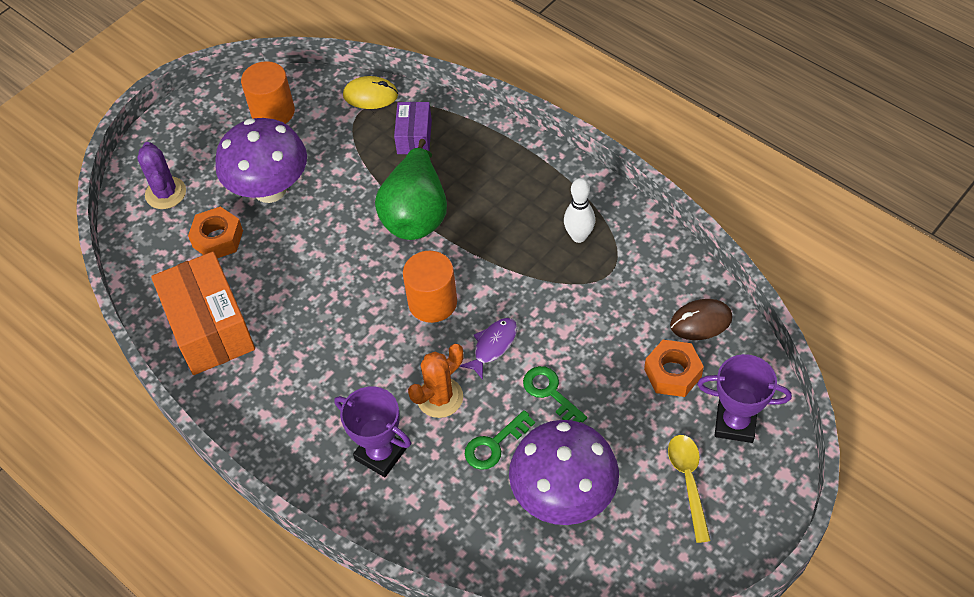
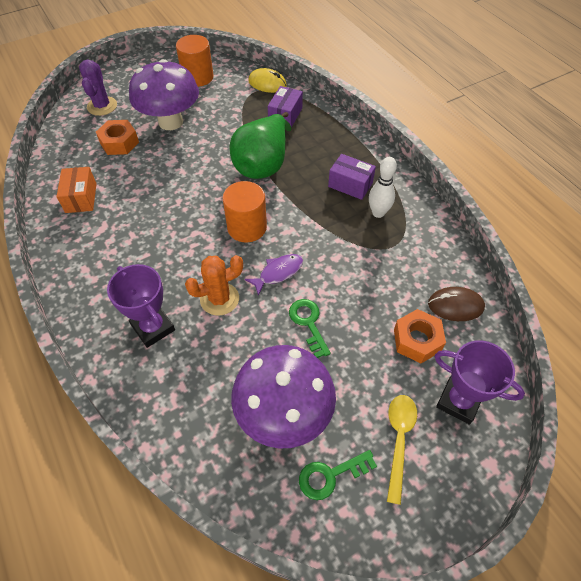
camera: 15 degrees right, 0 degrees up
orange box [151,251,255,375] -> orange box [56,167,97,213], size x0.54
green key [465,410,535,470] -> green key moved to [299,450,377,500]
none -> purple box [328,154,376,200]

